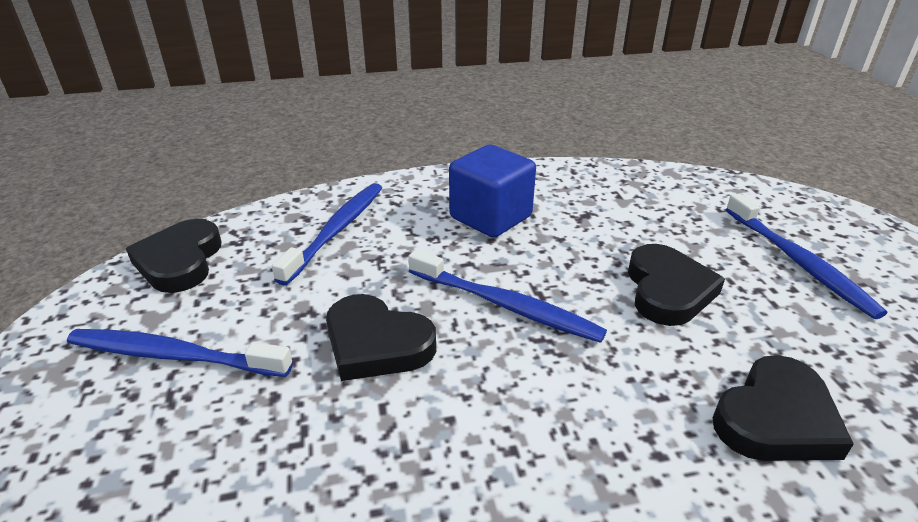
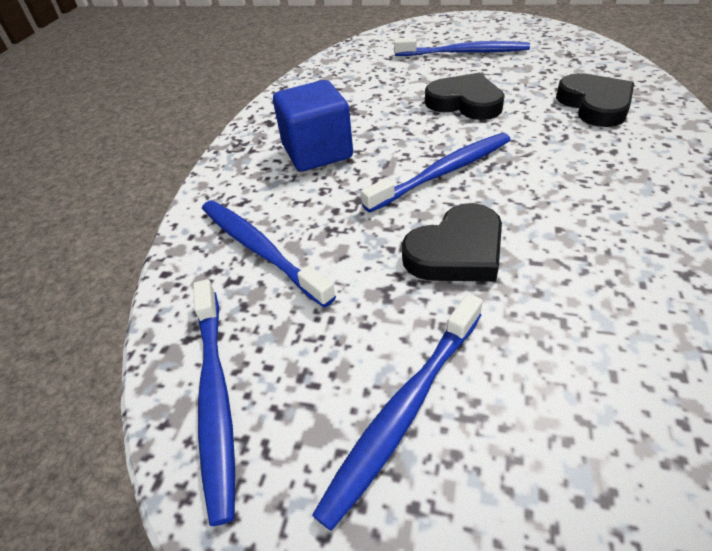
camera: 60 degrees left, 10 degrees up
black heart [126,219,222,293] -> blue toothbrush [193,279,235,526]

